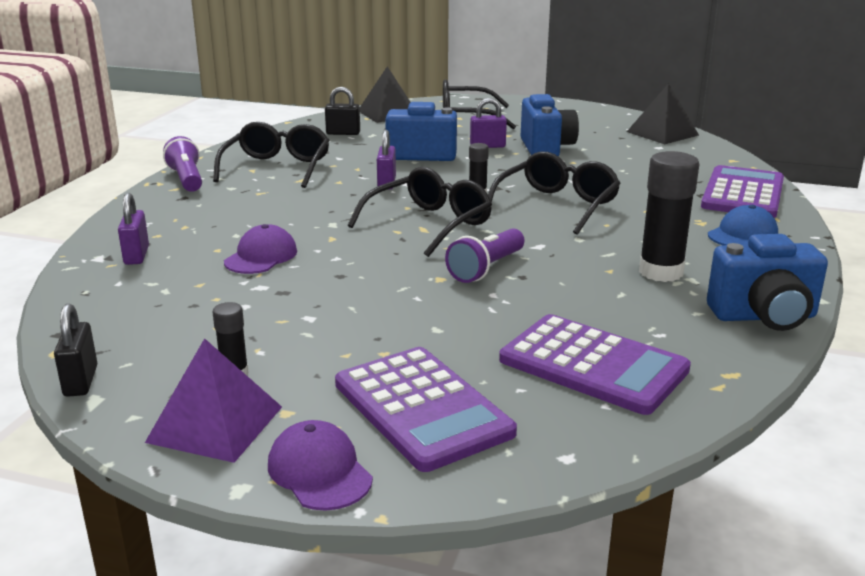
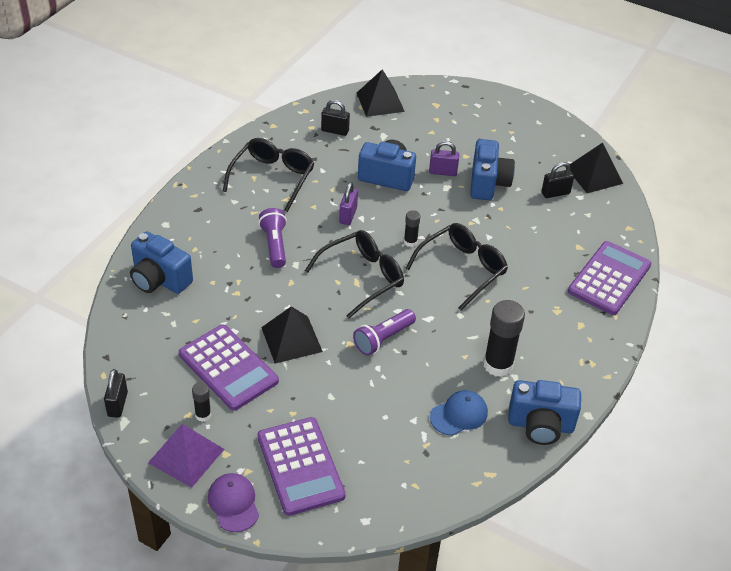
camera: 10 degrees right, 20 degrees up
purple padlock [118,193,149,265] -> blue camera [130,231,193,294]
purple flashlight [163,136,202,192] -> purple flashlight moved to [258,208,287,268]
purple cap [224,224,297,274] -> none
black glasses [443,79,516,130] -> none
purple calculator [499,314,691,415] -> purple calculator moved to [179,324,279,411]
blue cap [708,205,778,245] -> blue cap moved to [430,390,488,436]
none -> black pyramid [261,306,323,363]
none -> black padlock [542,162,574,198]

